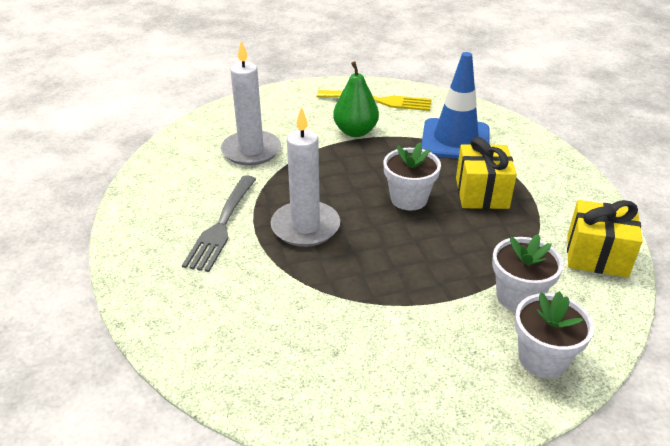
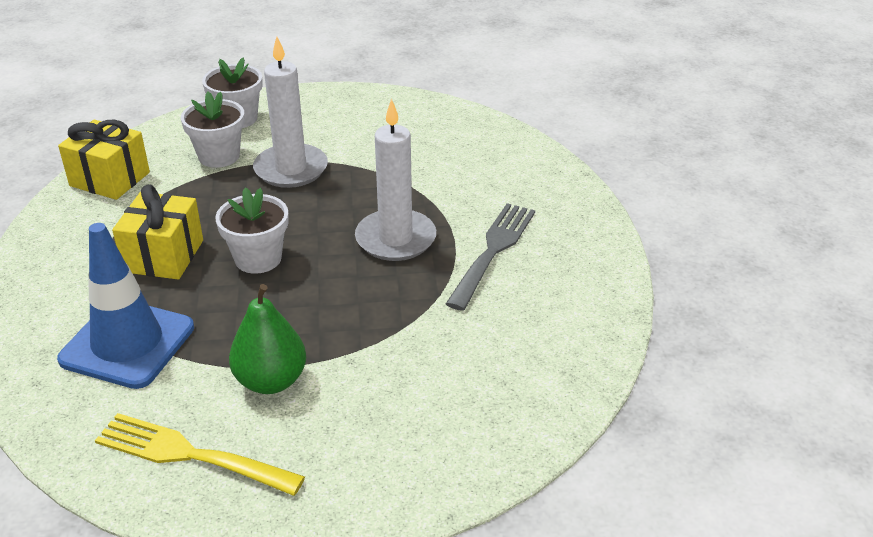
camera: 170 degrees left, 0 degrees up
white candle [221,40,281,166] -> white candle moved to [253,36,328,188]

